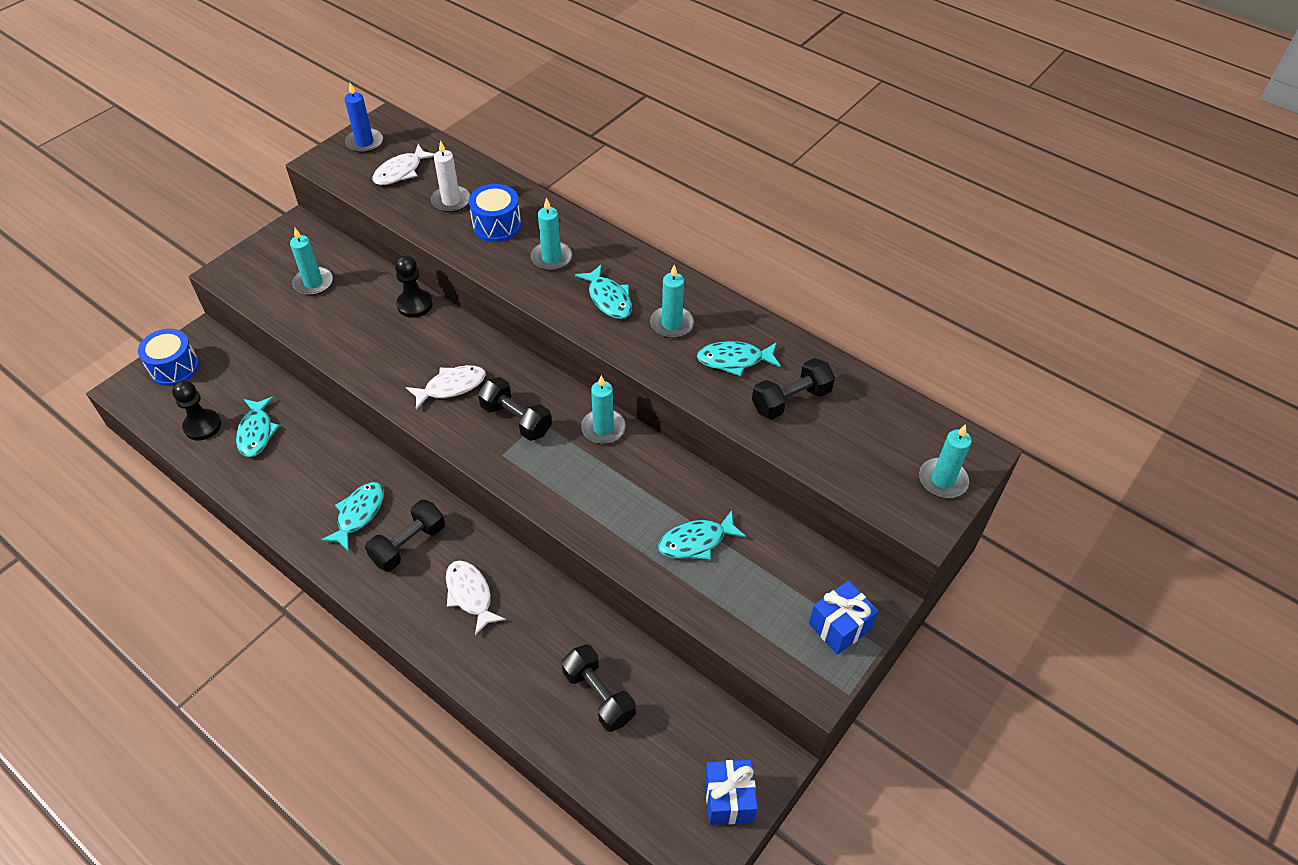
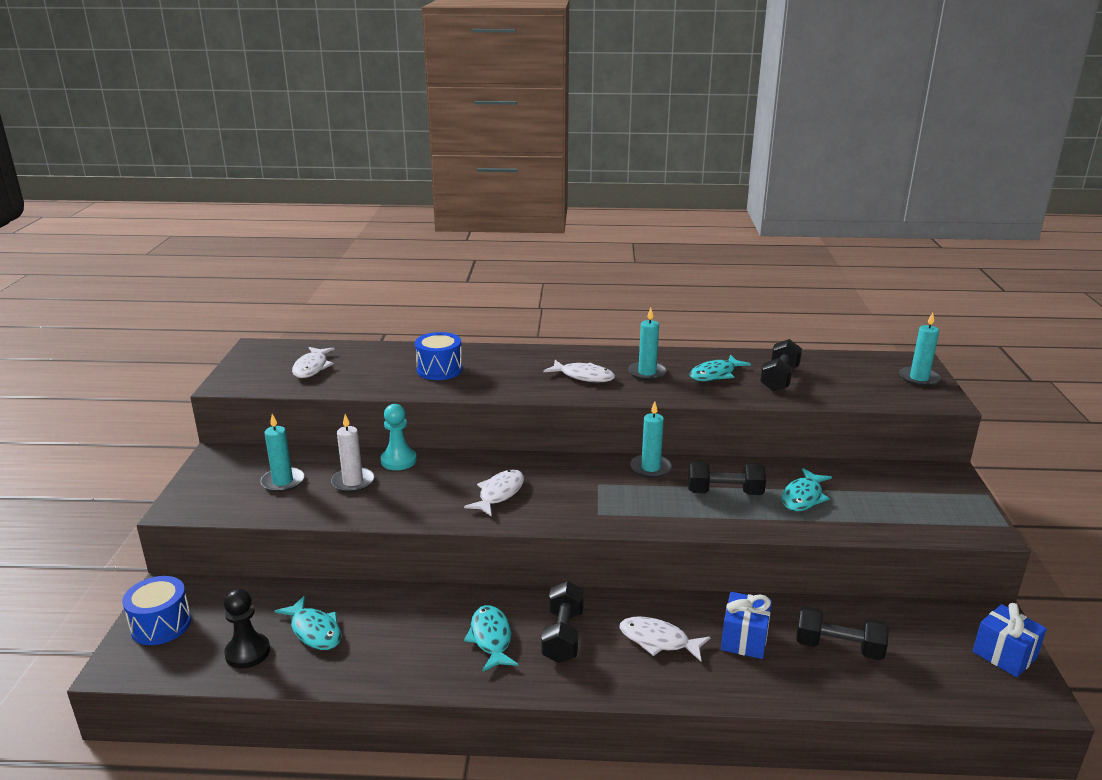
camera: 35 degrees left, 25 degrees down
blue candle [345,83,383,153] -> none
black pawn [395,256,433,318] -> turquoise pawn [381,404,417,470]
white candle [431,140,471,213] -> white candle moved to [331,414,374,493]
black dumbbell [478,377,552,441] -> black dumbbell moved to [688,461,766,495]
turquoise candle [531,198,572,271] -> none
turquoise fish [575,264,632,319] -> white fish [543,360,615,382]
blue gift [809,580,878,655] -> blue gift moved to [721,592,772,659]

